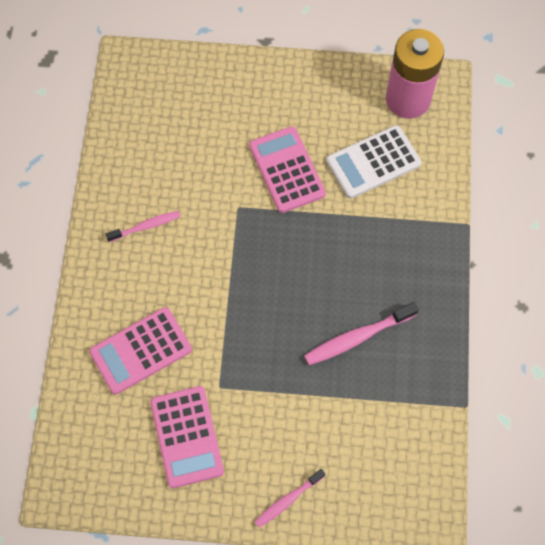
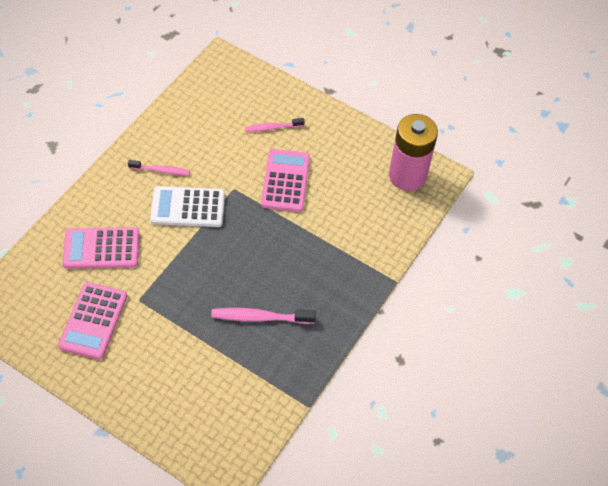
camera: 25 degrees right, 10 degrees down
pink toothbrush [254,469,325,528] -> pink toothbrush moved to [245,118,305,132]
white calculator [326,125,422,199] -> white calculator moved to [150,186,225,227]

